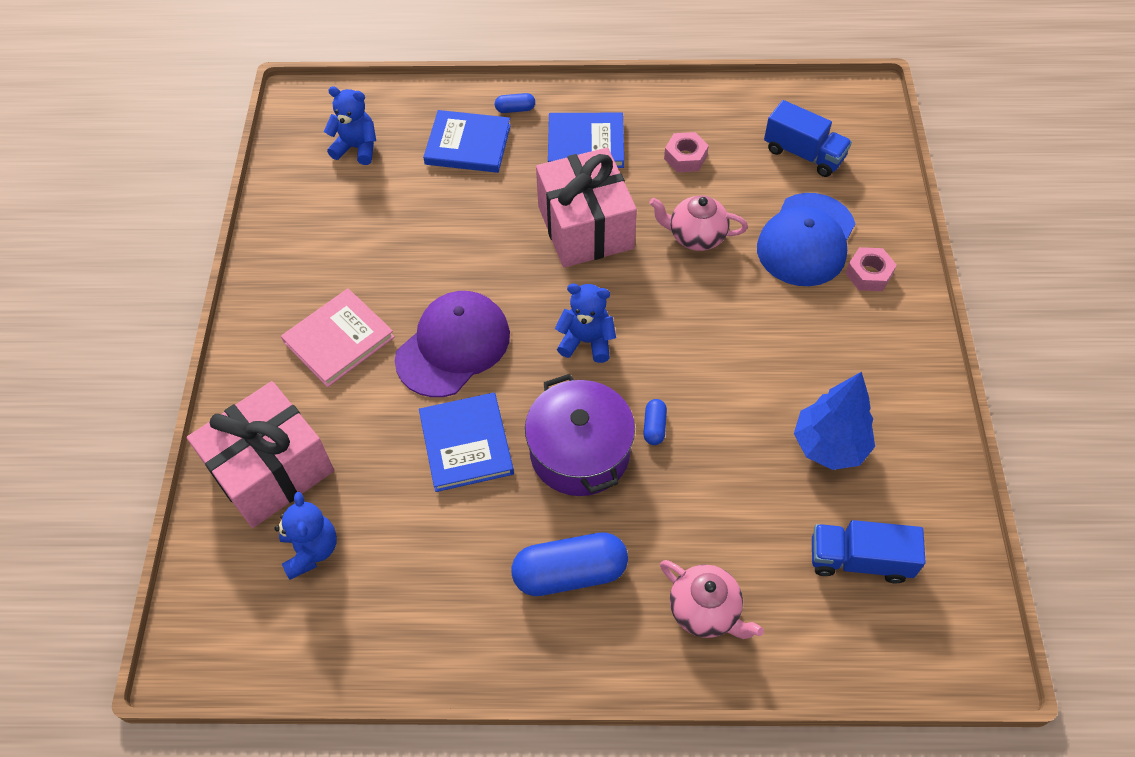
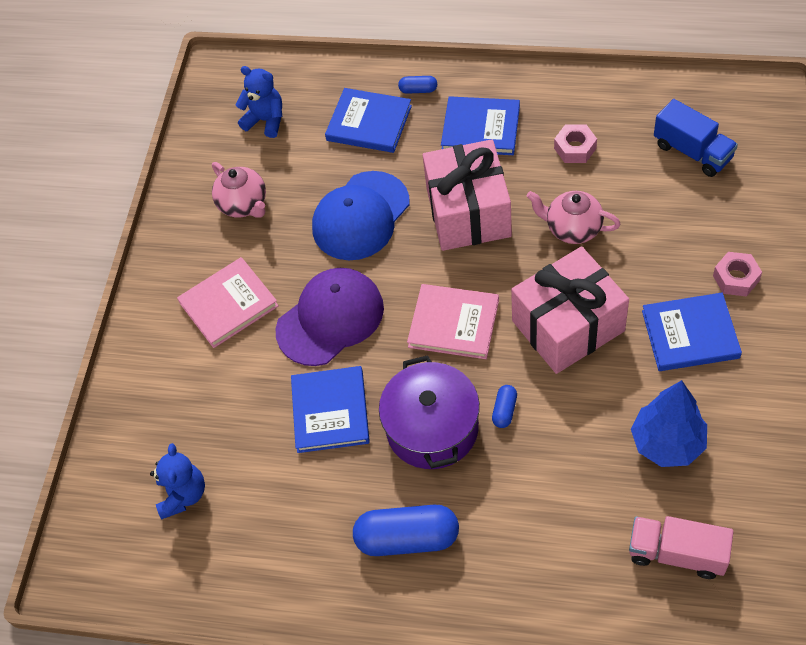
camera: 15 degrees right, 0 degrees up
pink gift [187,381,334,528] -> pink gift moved to [511,246,629,374]
blue teddy bear [555,284,616,363] -> pink book [407,284,499,359]
pink teapot [660,560,764,639] -> pink teapot moved to [212,162,266,218]
blue cap [757,193,856,286] -> blue cap moved to [312,171,410,260]
blue truck [812,520,926,583] -> pink truck [629,516,734,579]
none -> blue book [642,293,742,371]

